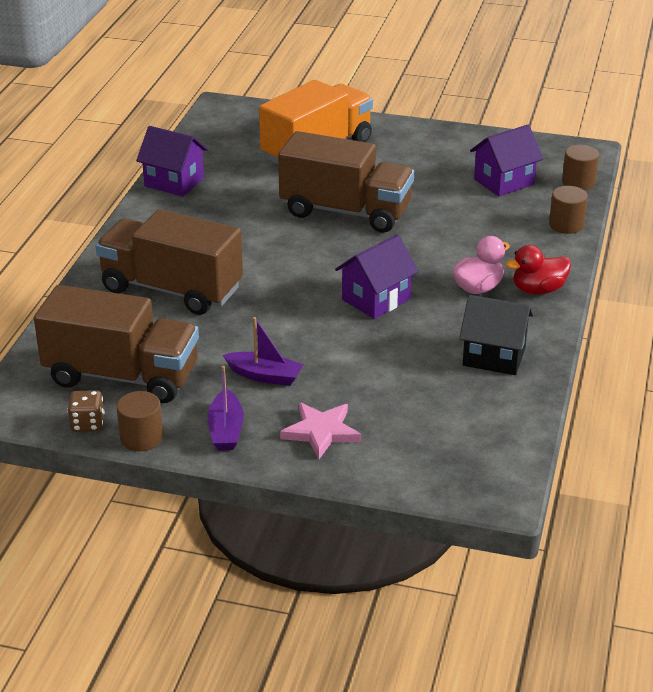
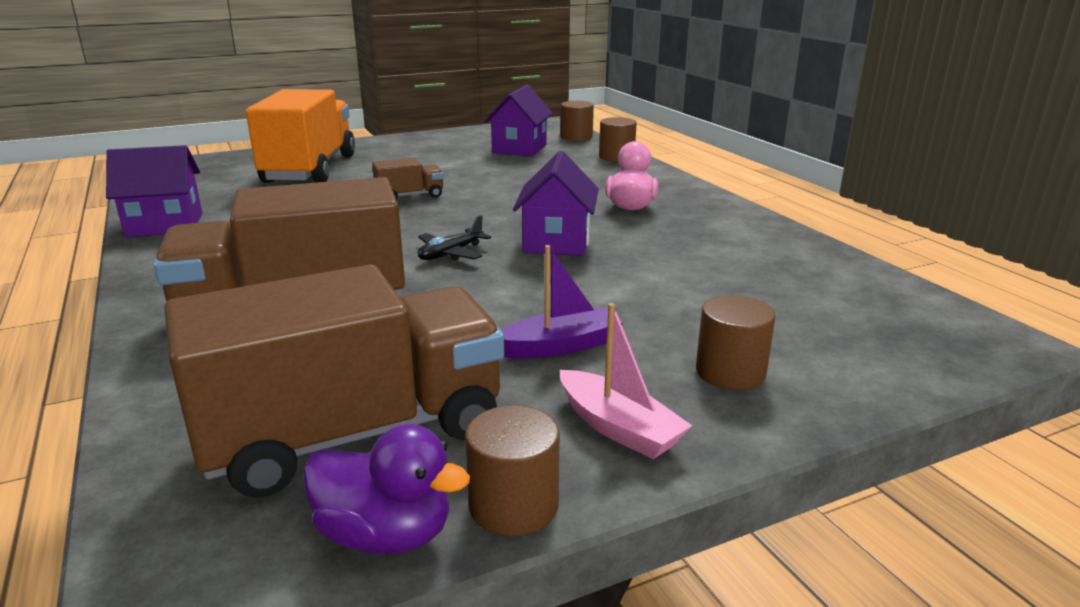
camera: 40 degrees left, 10 degrees down
brown dice [67,390,104,432] -> purple duck [303,424,470,554]
purple boat [207,366,244,450] -> pink boat [560,303,692,459]
brown truck [278,131,414,233] -> brown truck [372,158,444,200], size x0.43
pink star [280,402,361,459] -> brown cylinder [696,295,776,390]
black house [459,295,534,375] -> none
red duck [506,245,571,295] -> none
none -> black plane [418,215,491,260]

